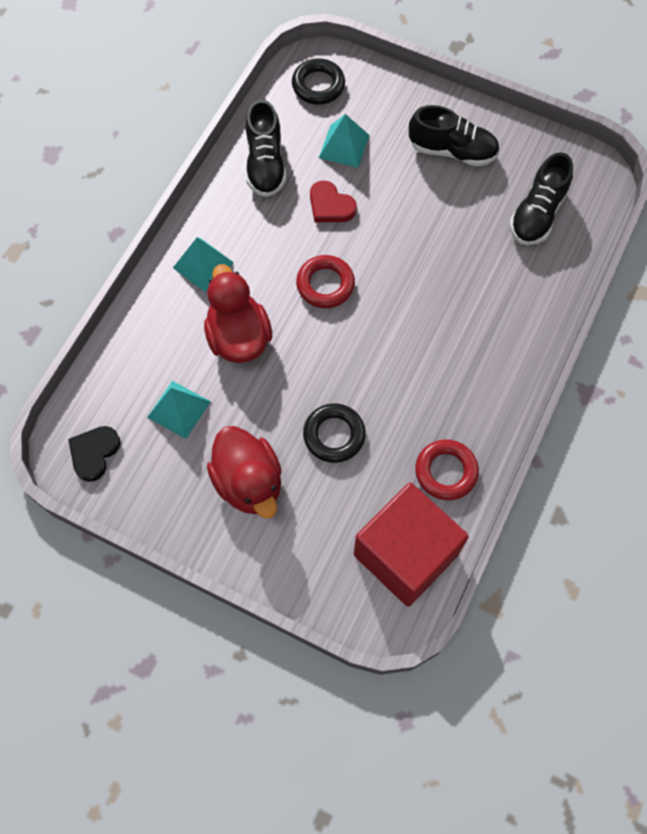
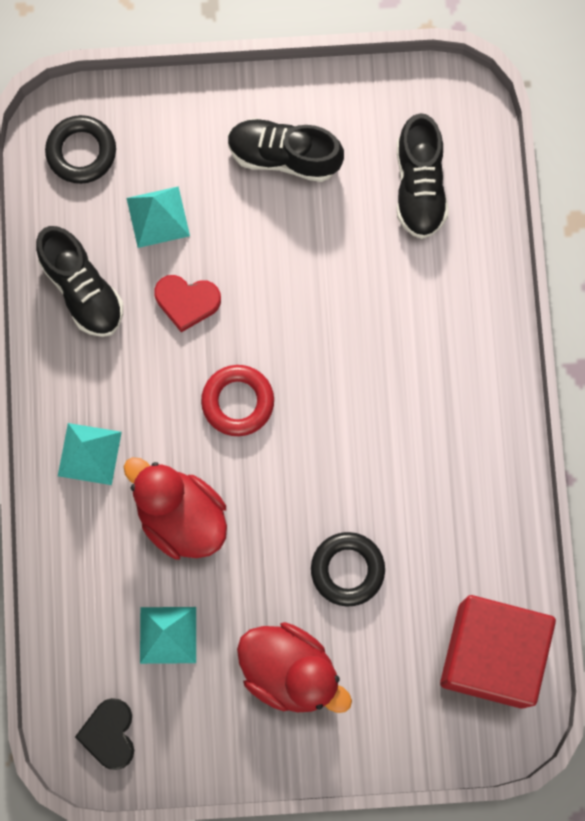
camera: 30 degrees left, 10 degrees up
black shoe [409,105,500,167] -> black shoe turned 150 degrees counterclockwise [228,118,344,182]
red ring [415,439,479,500] -> none

